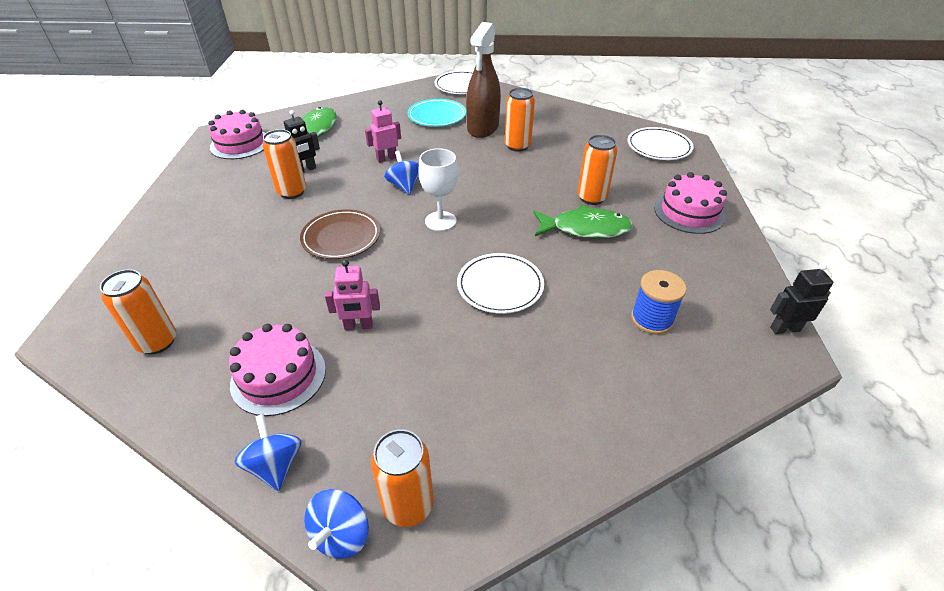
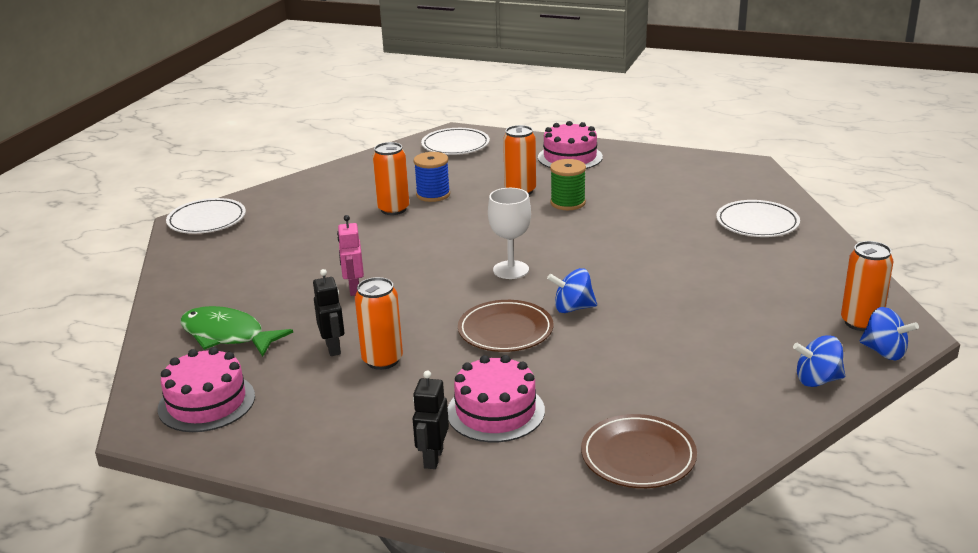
camera: 70 degrees left, 15 degrees down
orange can [100,269,176,354] -> brown plate [581,414,697,488]
pink cake [229,324,326,416] -> pink cake moved to [448,355,545,442]
pink robot [325,260,380,330] -> none
blue spinning top [384,151,419,195] -> blue spinning top moved to [547,268,597,313]
turquoise plate [407,99,466,127] -> none
white plate [457,253,544,314] -> white plate moved to [716,200,800,237]
brown spray bottle [466,22,501,138] -> none
green fish [533,205,633,239] -> green spool [550,159,586,210]
blue spool [631,270,687,335] -> blue spool moved to [414,152,450,202]
black robot [770,263,833,334] -> black robot moved to [413,371,449,469]

